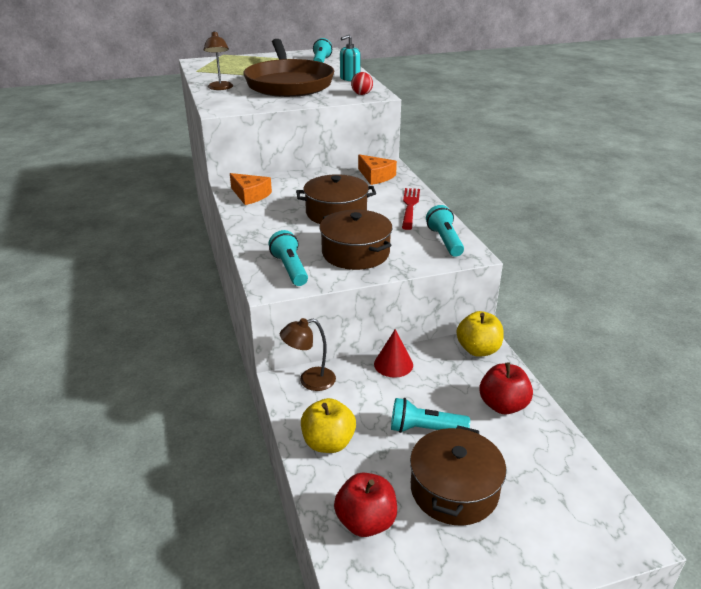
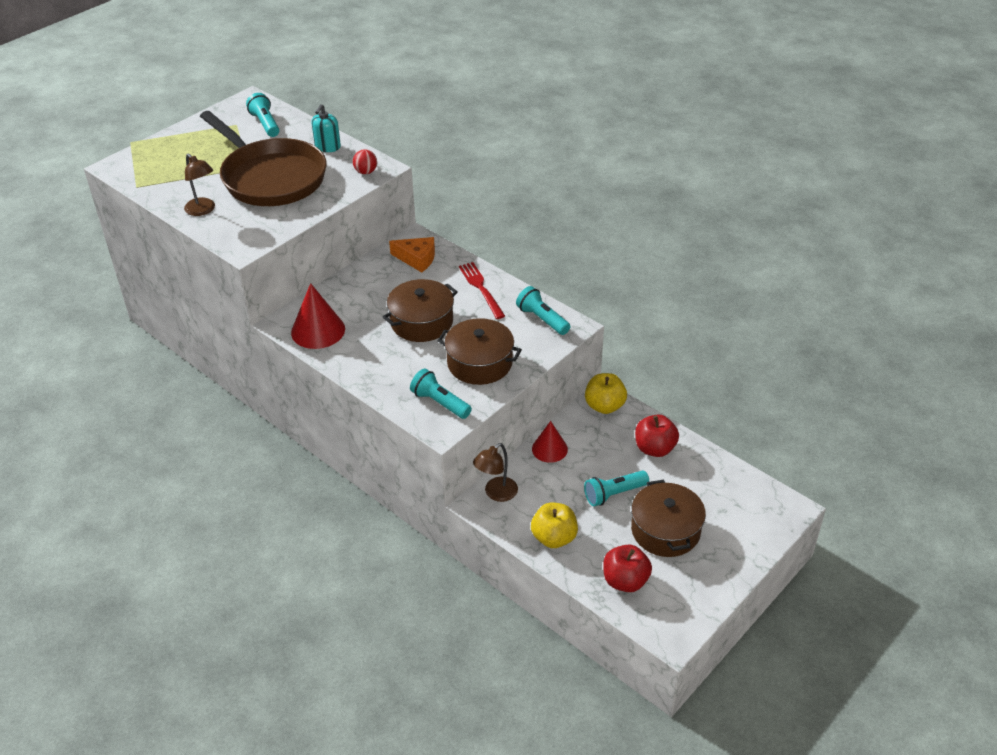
camera: 30 degrees left, 10 degrees up
orange cheese [230,173,272,205] -> red cone [291,283,345,349]

